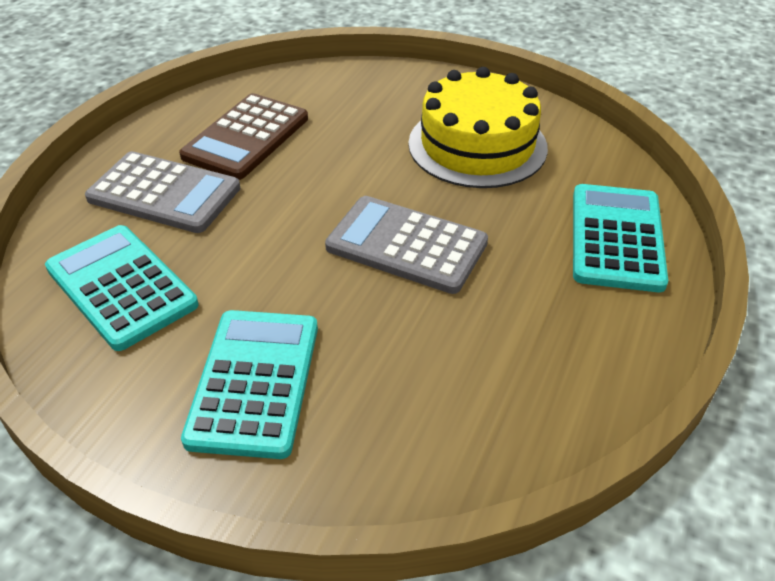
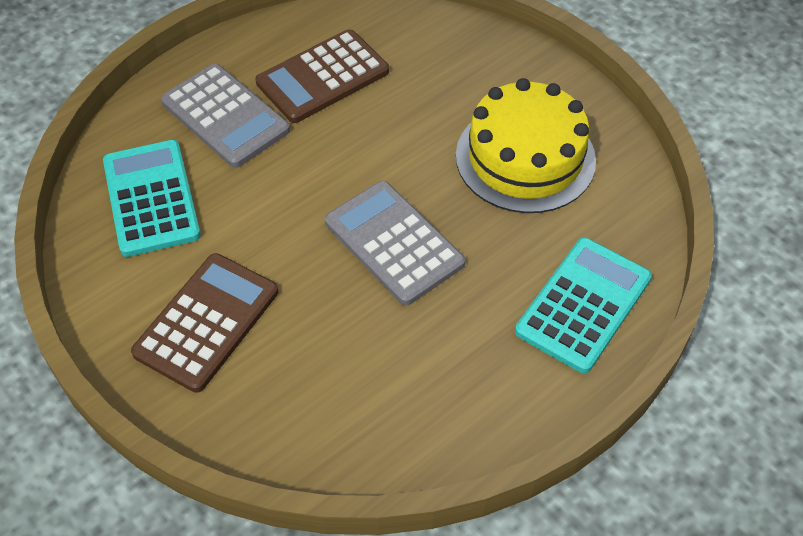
camera: 25 degrees right, 10 degrees up
turquoise calculator [181,310,318,459] -> brown calculator [131,253,278,393]

